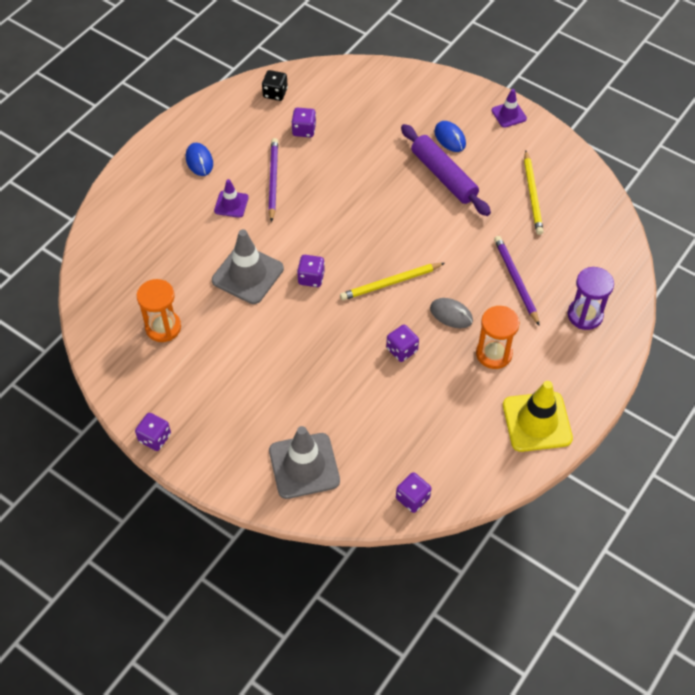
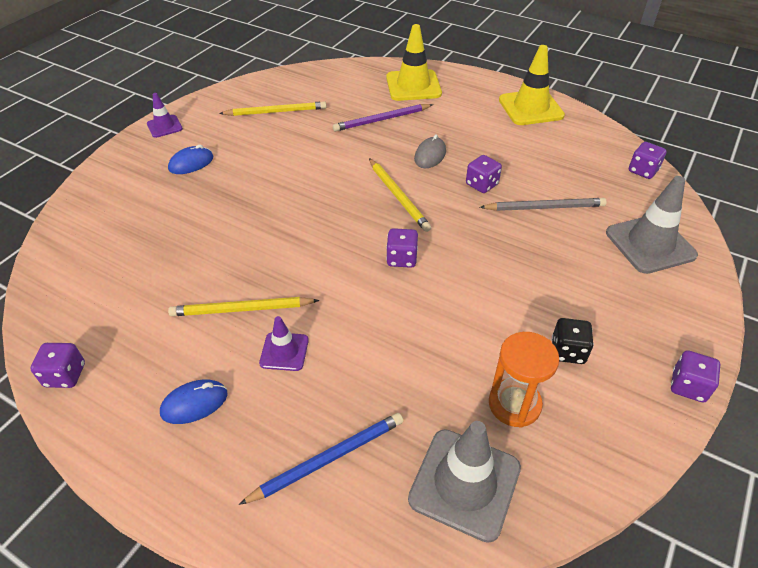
camera: 95 degrees left, 10 degrees down
grey traffic cone [212,229,284,304] -> grey traffic cone moved to [408,421,521,543]
black dice [262,70,288,101] -> black dice moved to [552,318,594,364]
purple pencil [268,138,278,222] -> yellow pencil [168,297,319,316]
purple dice [291,107,316,137] -> purple dice moved to [30,343,85,388]
purple rolling pin [401,124,491,216] -> none
orange hourglass [476,306,520,369] -> none
purple hourglass [568,267,614,330] -> yellow traffic cone [386,24,442,101]
none -> blue pencil [239,413,403,505]
none -> grey pencil [480,198,607,211]

